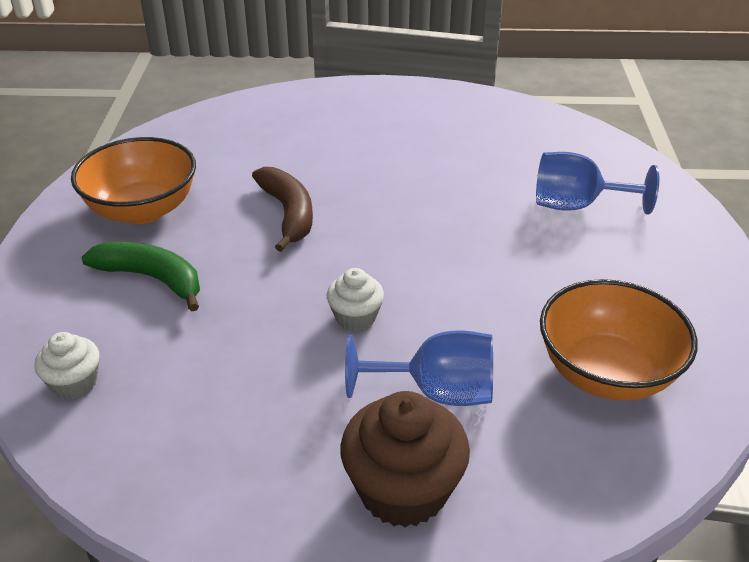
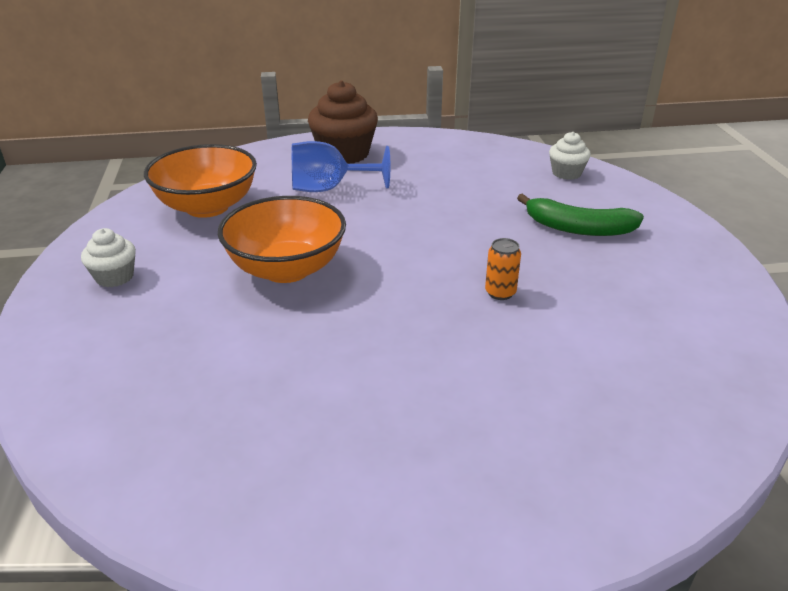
camera: 170 degrees right, 5 degrees down
orange bowl [71,137,196,224] -> orange bowl moved to [218,196,346,283]
brown banana [252,167,313,252] -> orange can [485,238,521,300]
white cupcake [327,268,384,331] -> white cupcake moved to [81,228,136,287]
blue goblet [536,152,659,215] -> none

